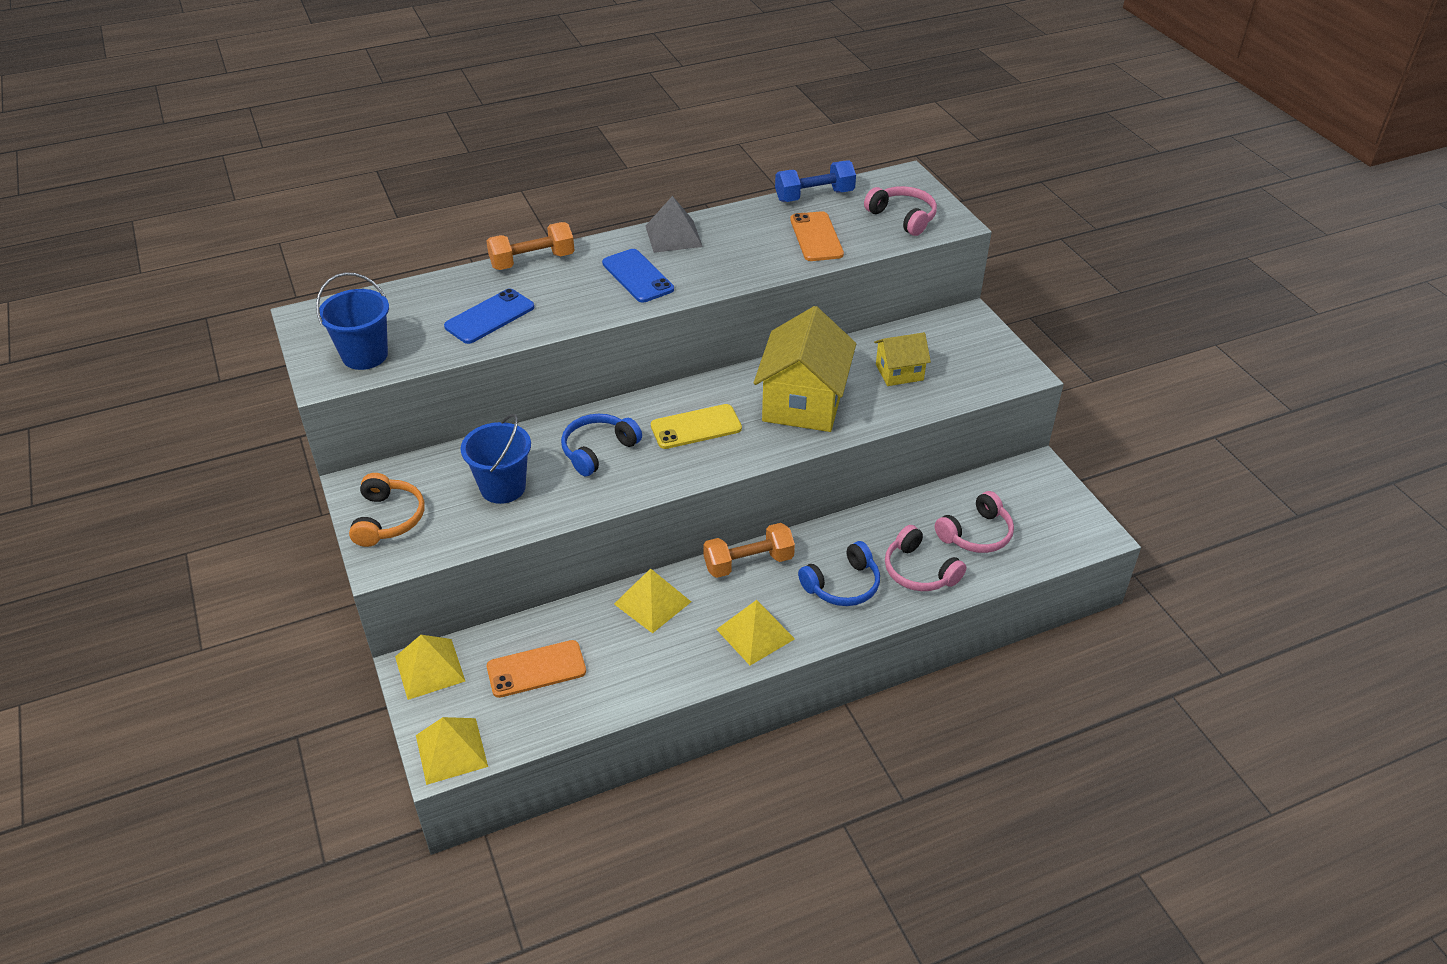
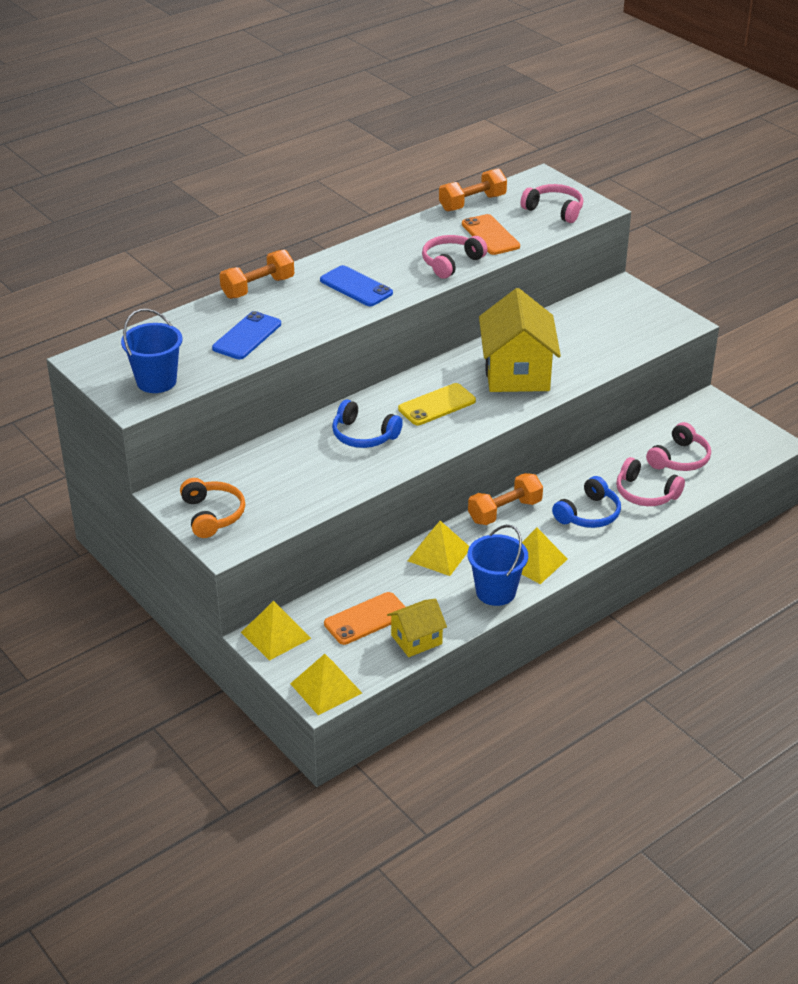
camera: 15 degrees left, 5 degrees down
blue bucket [461,414,531,504] -> blue bucket moved to [468,525,528,606]
blue headphones [561,414,642,476] -> blue headphones turned 90 degrees counterclockwise [332,400,403,448]
grey pyramid [645,196,703,253] -> none
blue dumbbell [775,160,856,202] -> orange dumbbell [439,168,507,212]
yellow house [874,332,931,386] -> yellow house moved to [387,599,447,657]
none -> pink headphones [422,235,487,278]

